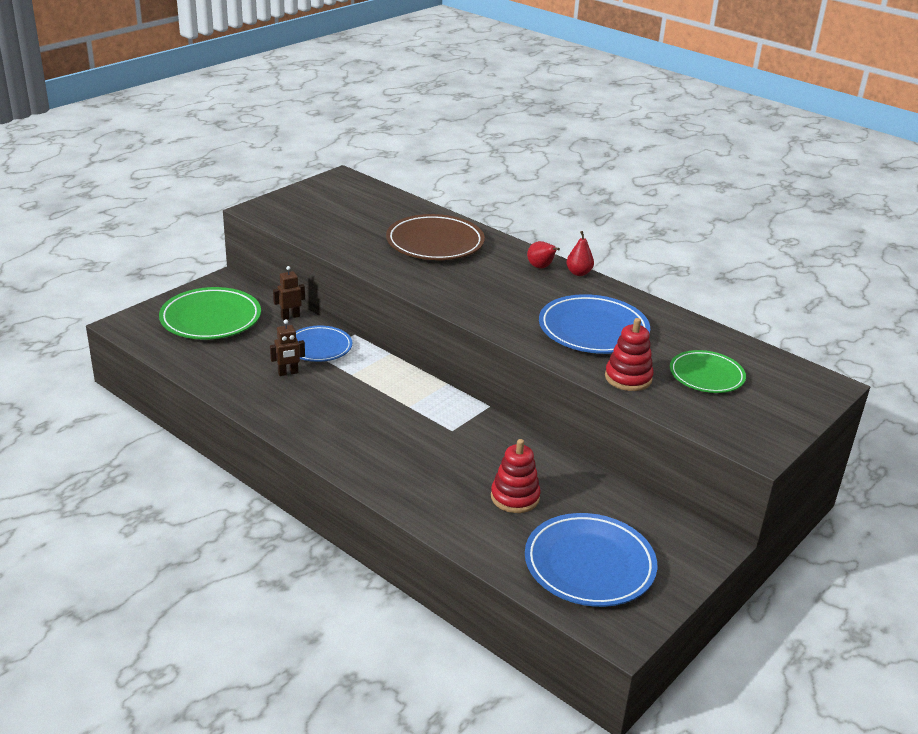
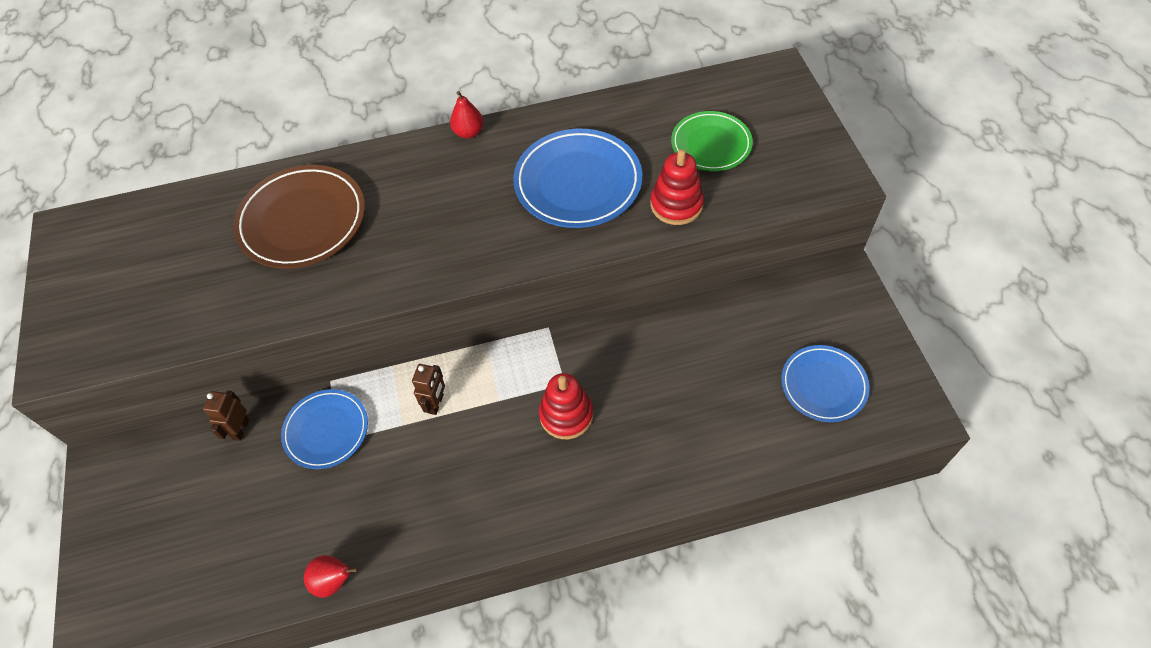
camera: 50 degrees left, 25 degrees up
green plate [159,287,261,339] -> none
brown robot [270,320,305,376] -> brown robot moved to [412,364,445,415]
red stacking toy [491,439,541,513] -> red stacking toy moved to [539,373,593,439]
blue plate [525,513,657,607] -> blue plate [781,345,870,422], size x0.64
red pear [527,241,560,268] -> red pear moved to [304,555,358,598]

